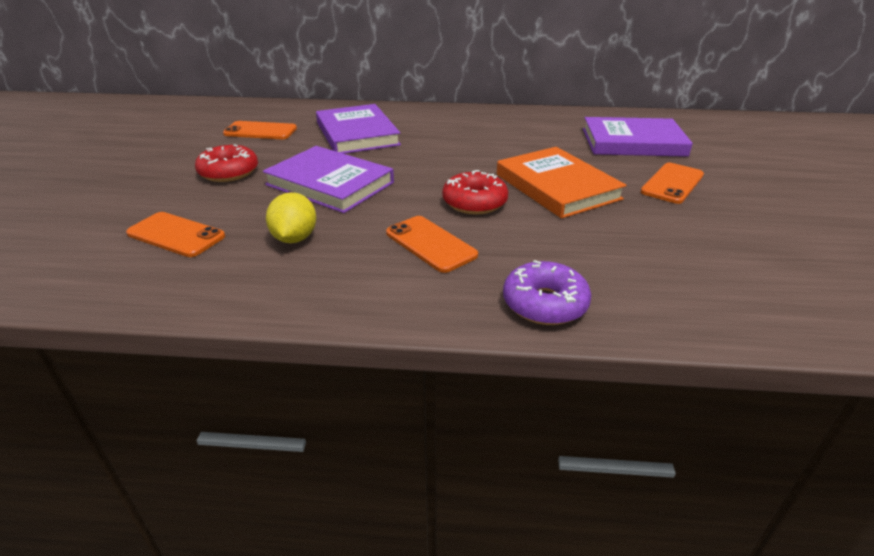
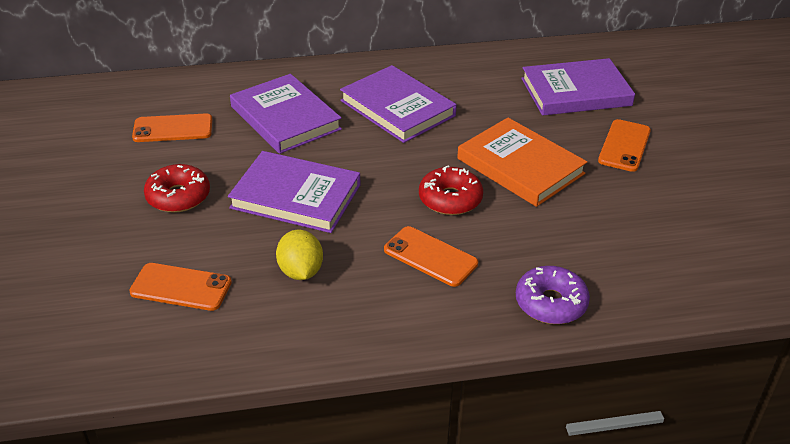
camera: 15 degrees left, 5 degrees up
none -> purple book [340,65,457,143]

